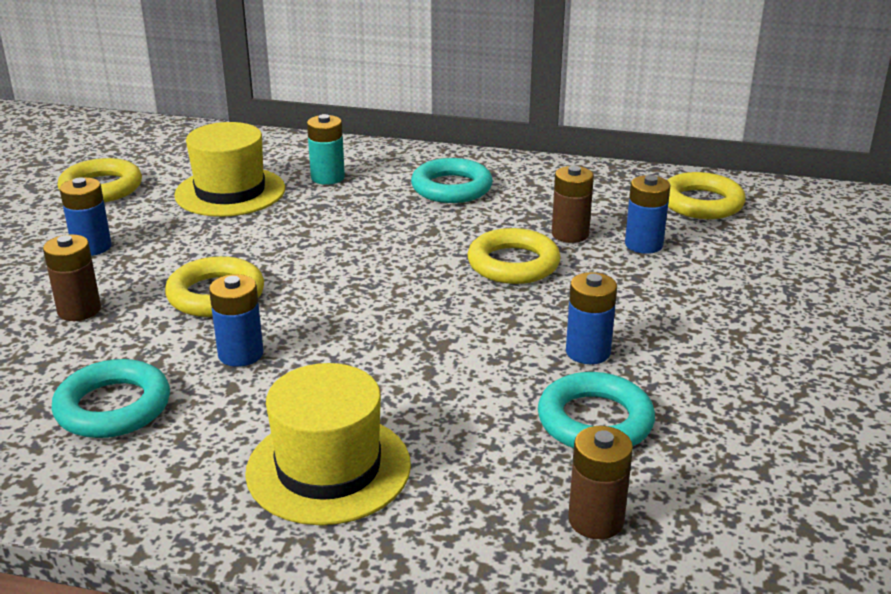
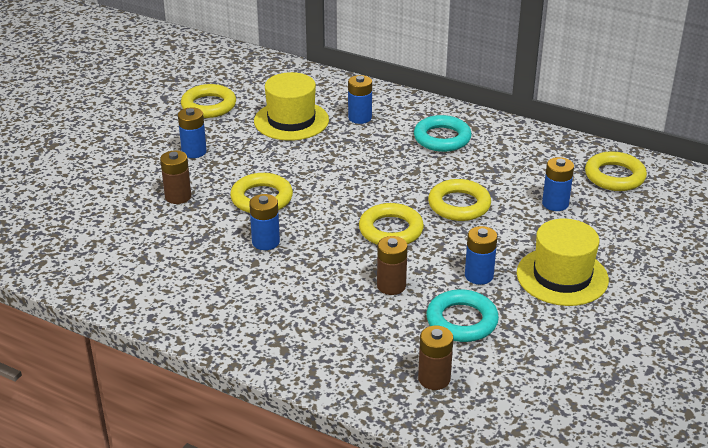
camera: 15 degrees right, 5 degrees up
turquoise ring [51,359,170,438] -> none
yellow hat [245,363,411,525] -> yellow hat moved to [517,219,609,306]
turquoise battery [307,114,345,185] -> blue battery [348,75,372,124]
brown battery [552,166,594,243] -> brown battery moved to [377,236,408,295]
none -> yellow ring [359,203,424,245]

